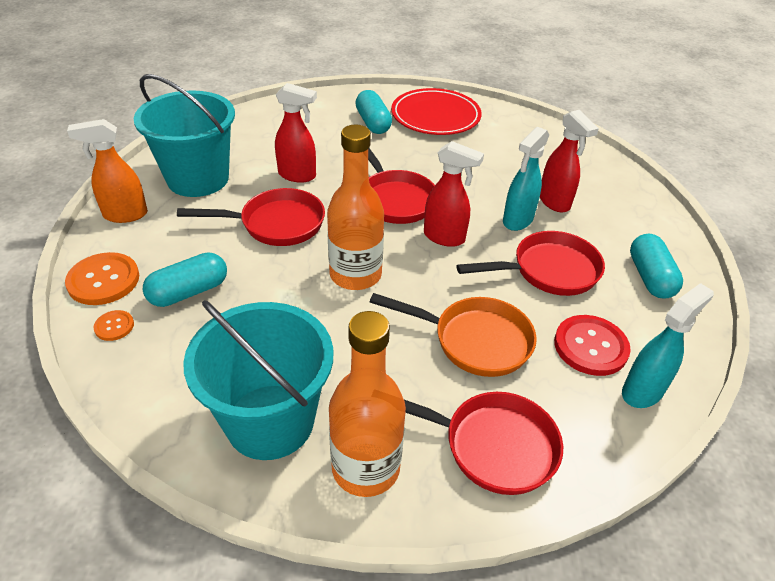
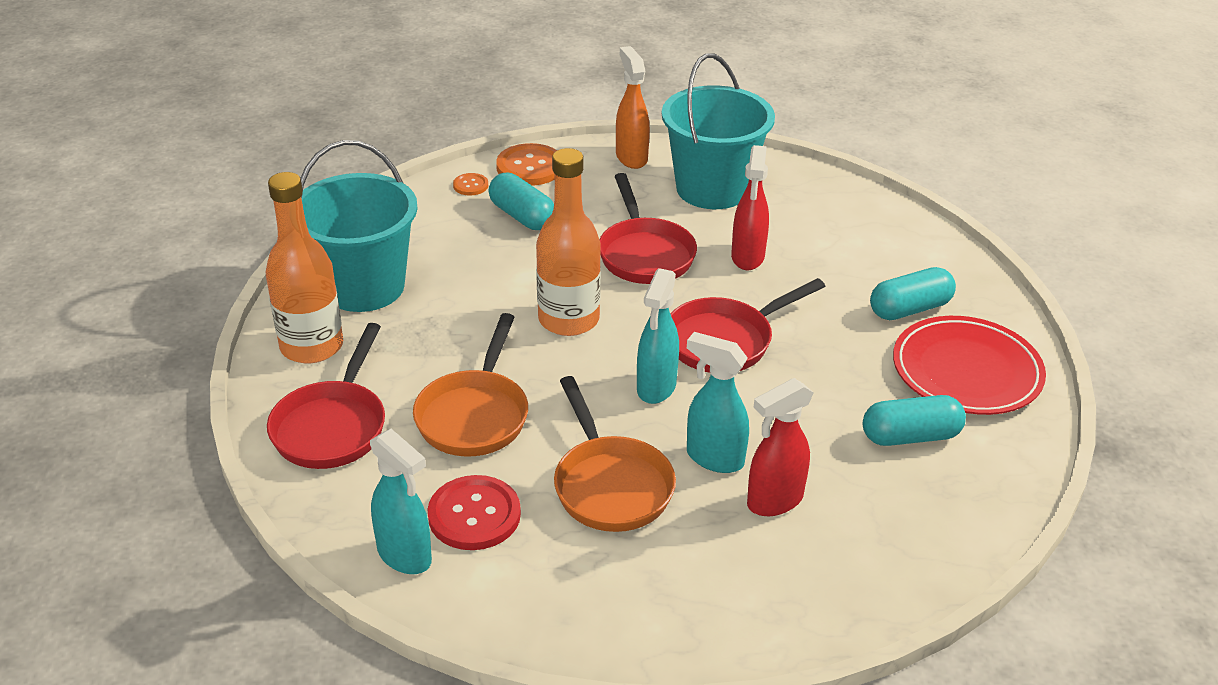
camera: 85 degrees right, 5 degrees down
red spray bottle [424,141,484,247] -> turquoise spray bottle [637,268,679,404]
red pan [457,231,605,296] -> orange pan [554,376,676,532]
turquoise capsule [630,234,683,299] -> turquoise capsule moved to [863,395,966,446]

